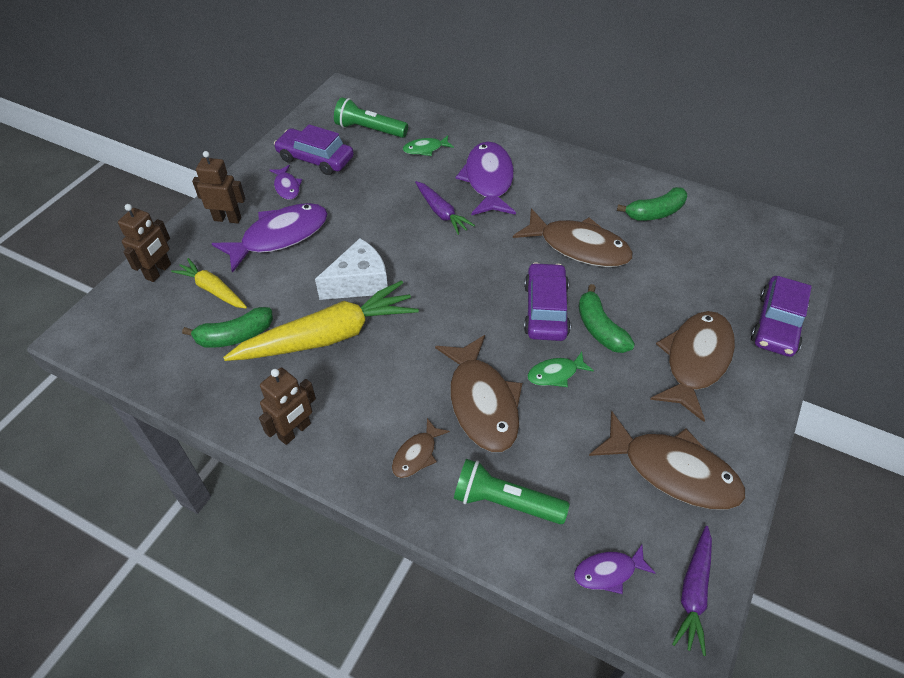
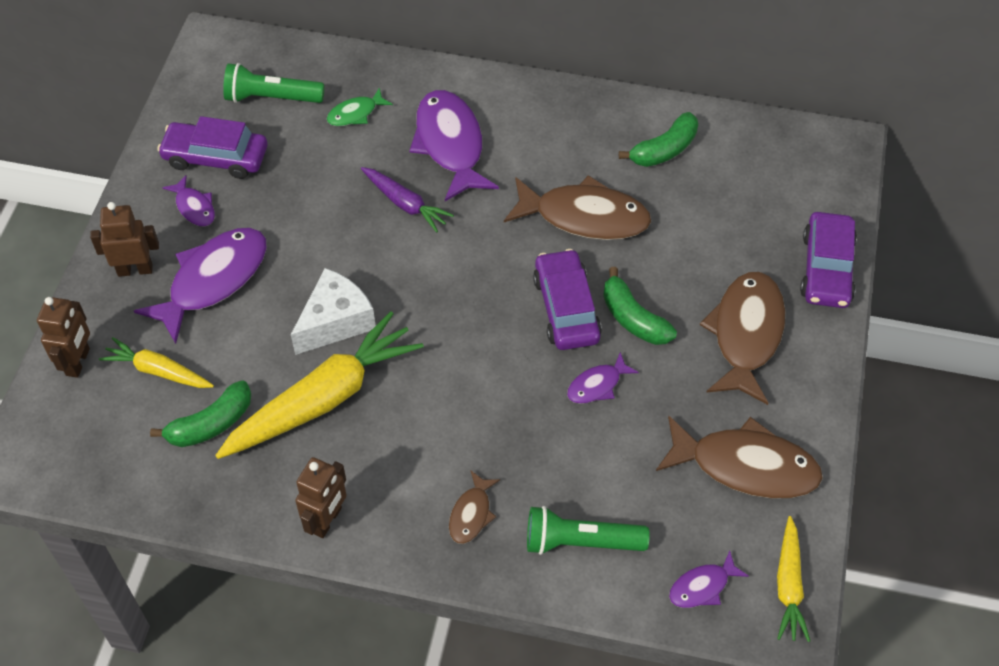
camera: 15 degrees left, 5 degrees up
brown fish [435,335,522,452] -> none
green fish [527,352,594,387] -> purple fish [567,352,639,404]
purple carrot [672,526,712,656] -> yellow carrot [777,516,810,642]

